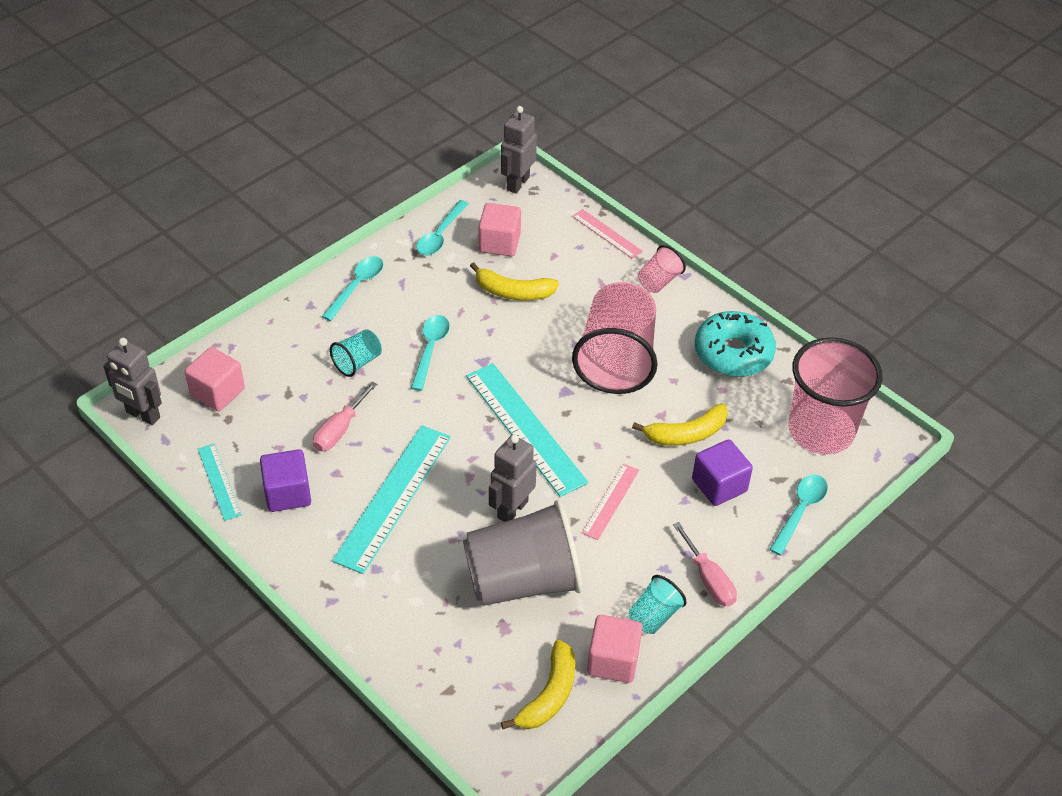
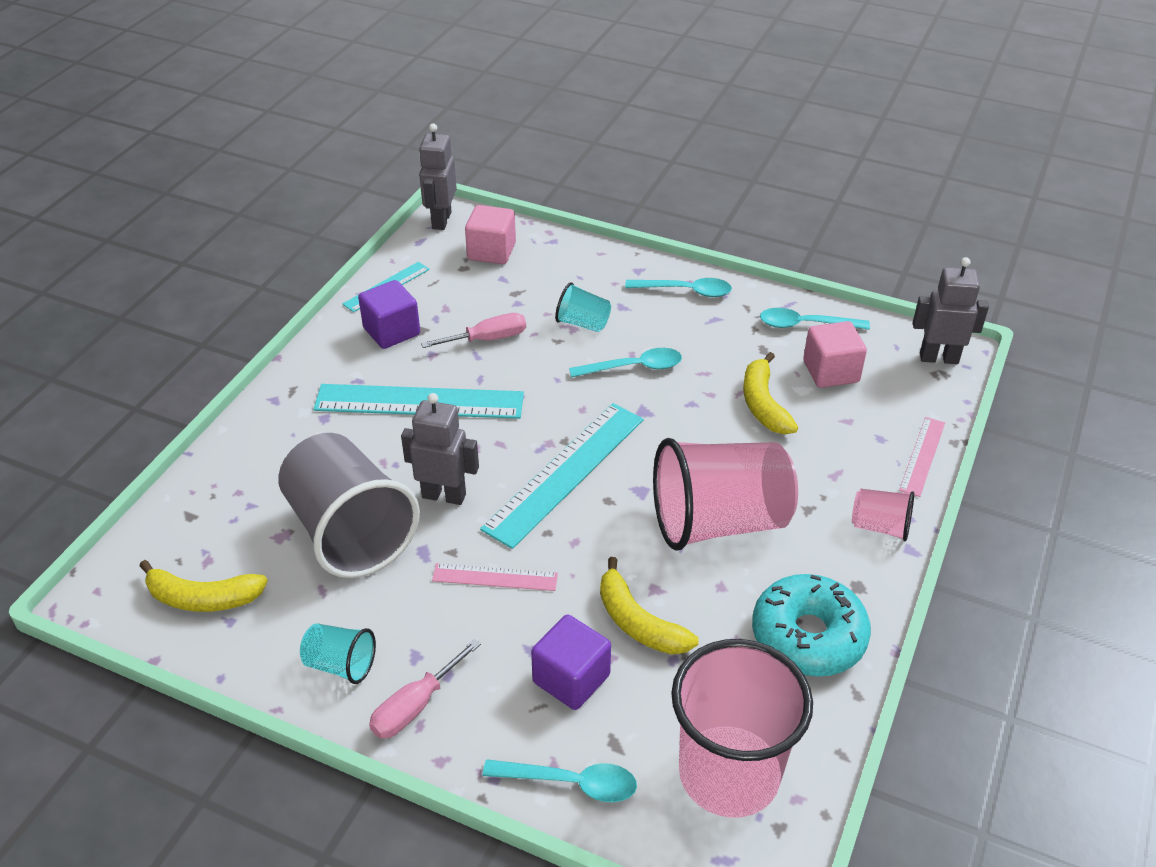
camera: 70 degrees right, 5 degrees down
pink screwdriver [313,381,377,451] -> pink screwdriver turned 150 degrees clockwise [421,313,526,348]
pink cube [587,615,643,683] -> none

